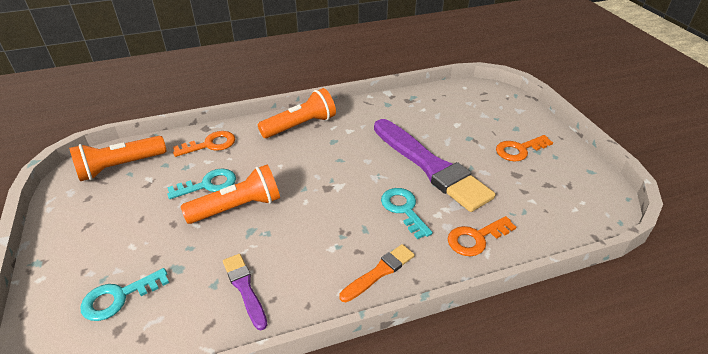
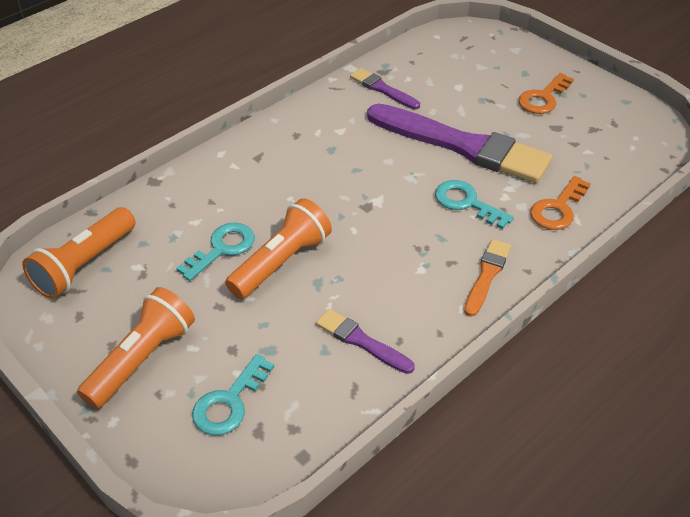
camera: 25 degrees left, 5 degrees up
orange key [173,131,235,157] -> none
orange flashlight [258,88,336,138] -> orange flashlight moved to [77,287,195,409]
none -> purple brush [350,68,420,110]

